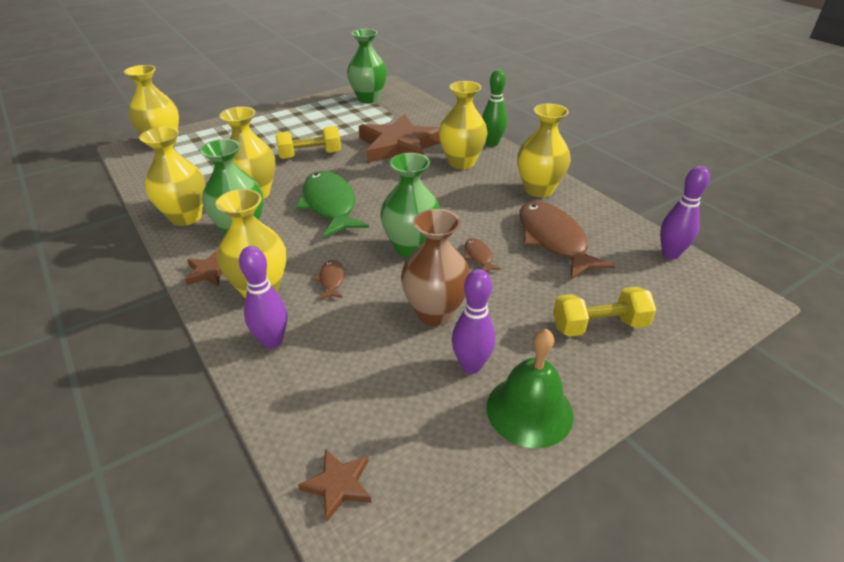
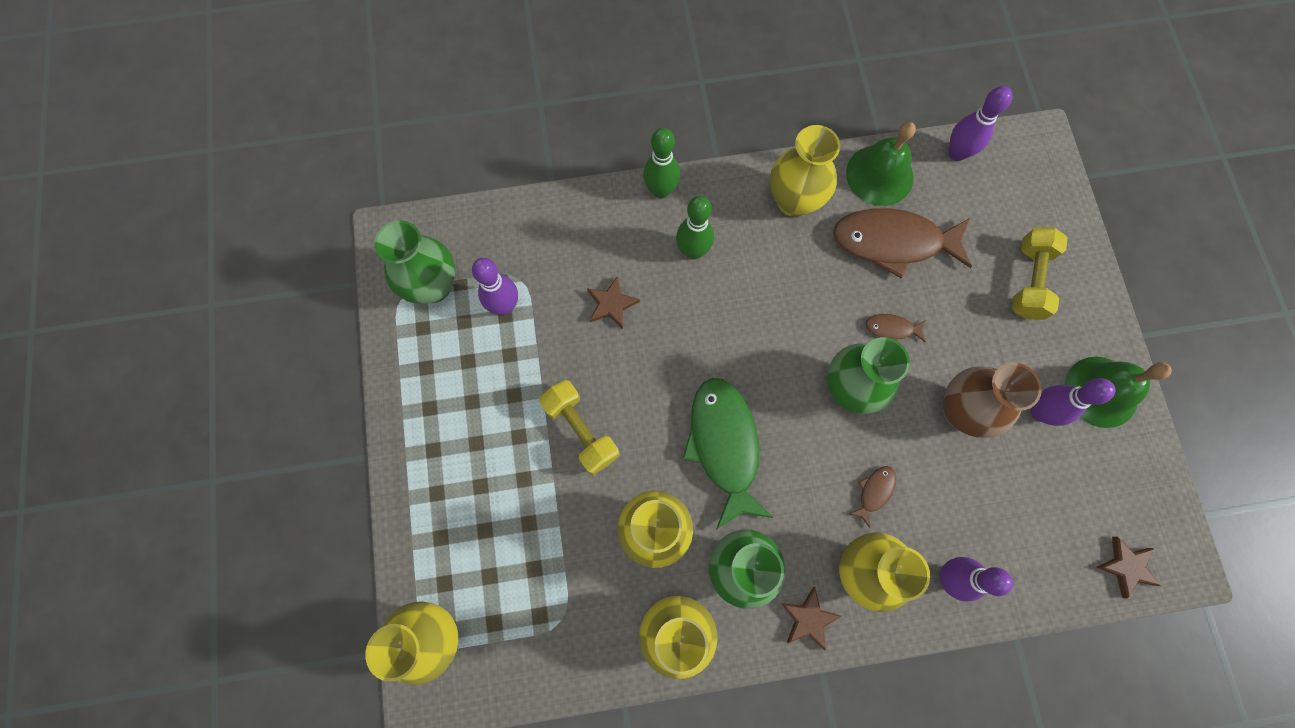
camera: 65 degrees left, 35 degrees up
yellow dumbbell [275,126,341,159] -> yellow dumbbell turned 45 degrees counterclockwise [539,380,619,475]
green fish [296,171,369,237] -> green fish turned 75 degrees clockwise [682,378,773,529]
brown fish [313,260,344,299] -> brown fish turned 105 degrees clockwise [849,466,896,528]
brown star [359,114,441,163] -> brown star [587,276,640,329], size x0.42
yellow vase [439,81,488,169] -> green bowling pin [676,196,714,260]
none -> purple bowling pin [472,258,518,315]
none -> green bell [846,122,916,206]

